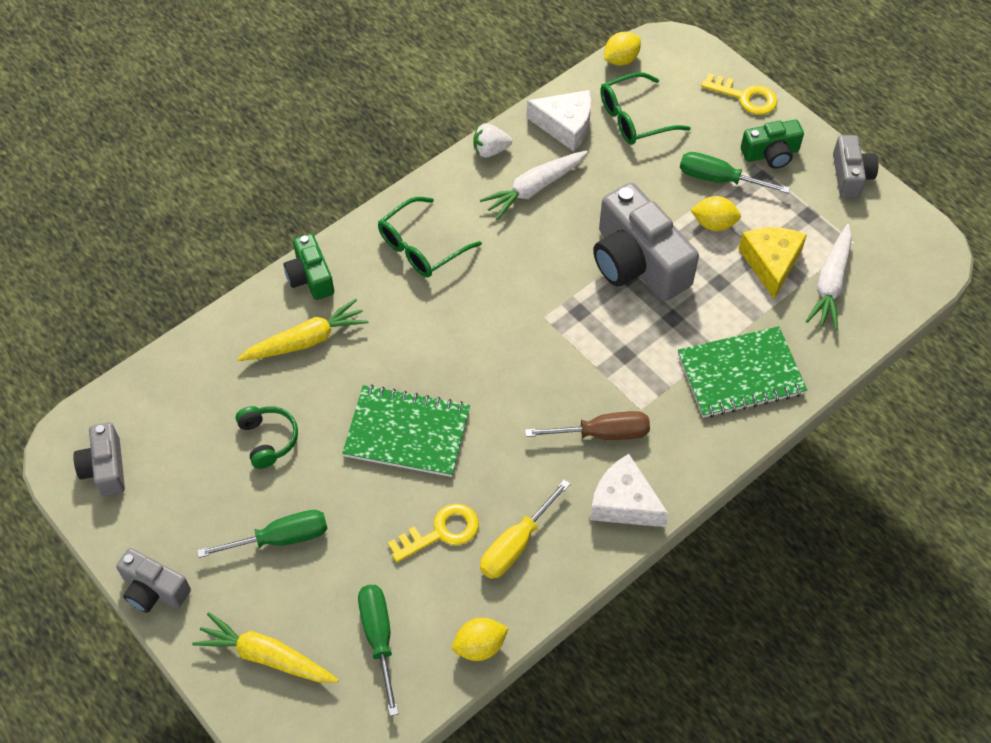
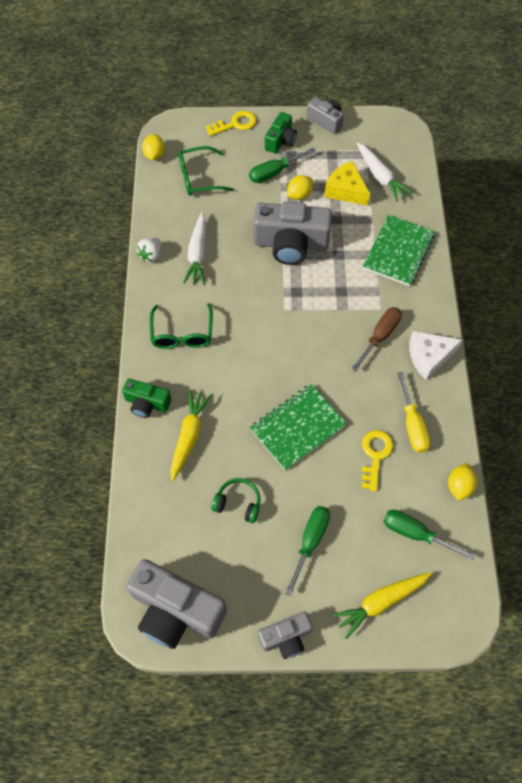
camera: 50 degrees left, 5 degrees up
grey camera [73,422,125,496] -> grey camera [126,559,227,649], size x1.84
white cheese [527,90,591,152] -> none
green glasses [600,72,691,145] -> green glasses turned 60 degrees clockwise [179,146,234,196]

